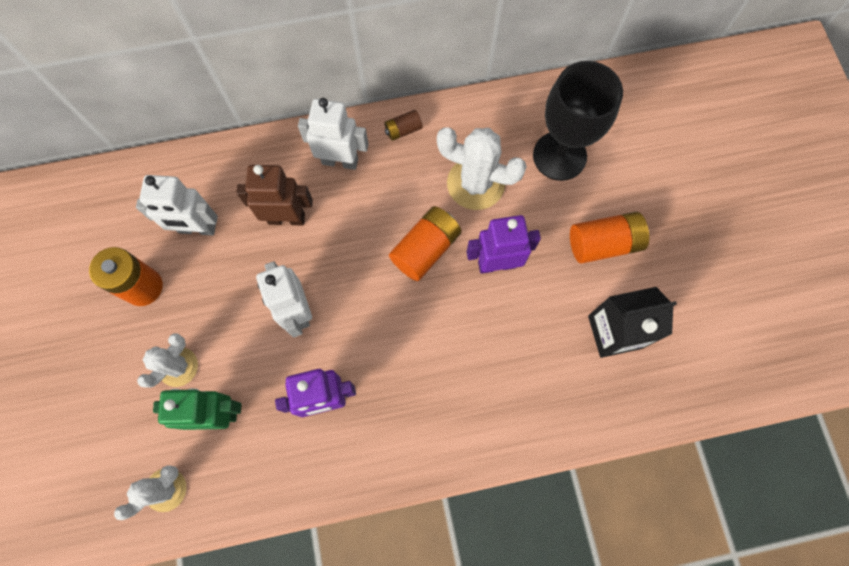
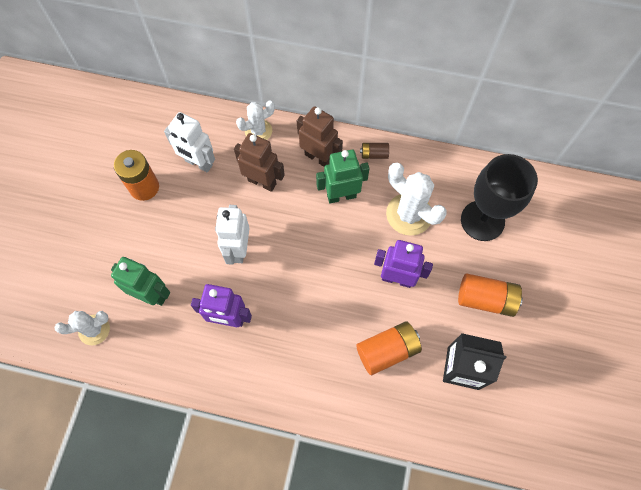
camera: 25 degrees right, 5 degrees down
white cactus [137,333,198,388] -> white cactus moved to [236,100,275,140]
white robot [298,98,369,170] -> brown robot [297,106,343,167]
orange battery [389,206,461,281] -> orange battery moved to [356,321,422,375]
none -> green robot [316,150,370,203]

